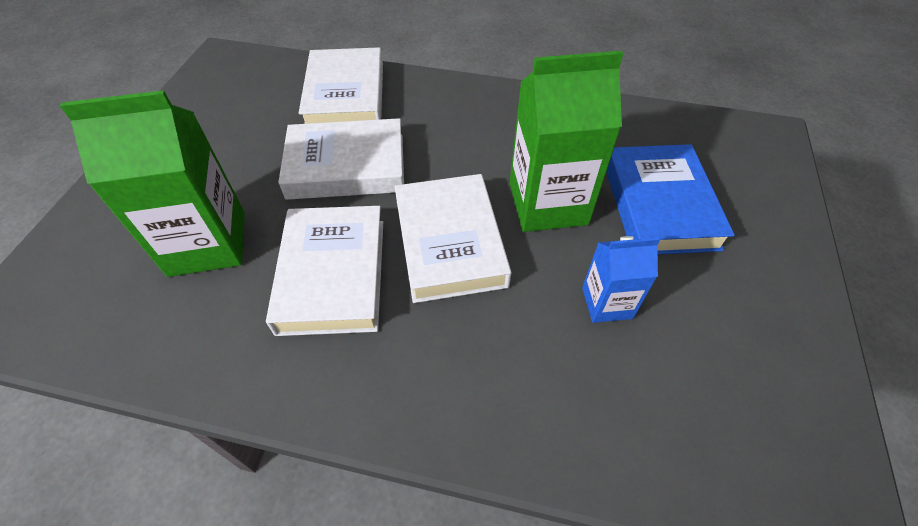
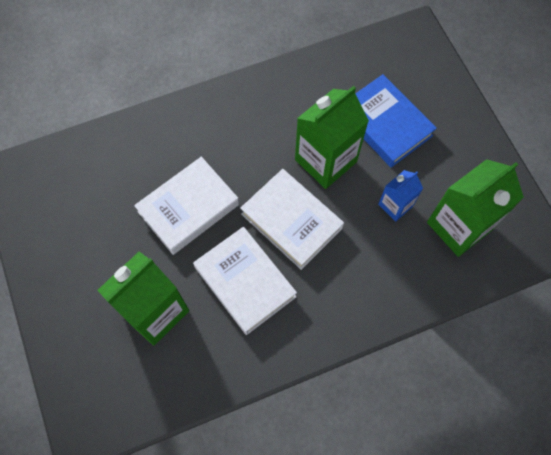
camera: 35 degrees left, 15 degrees up
white book [299,47,383,124] -> none
none -> green carton [427,159,524,257]

